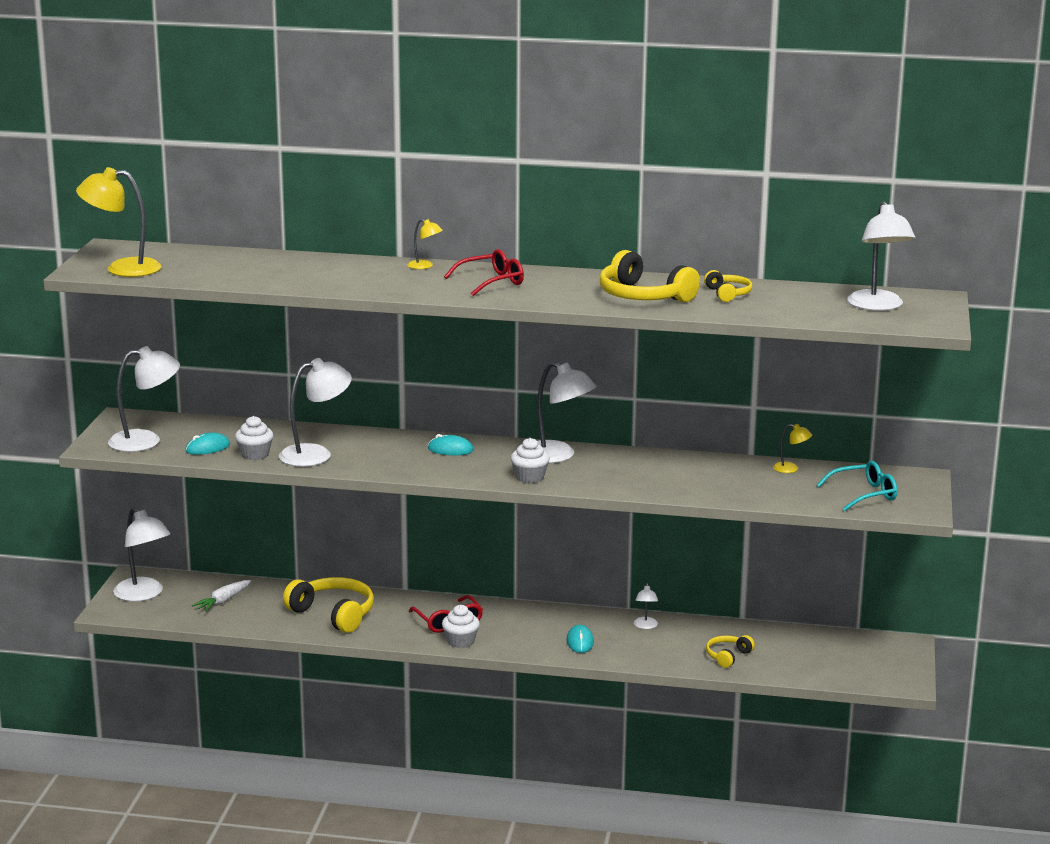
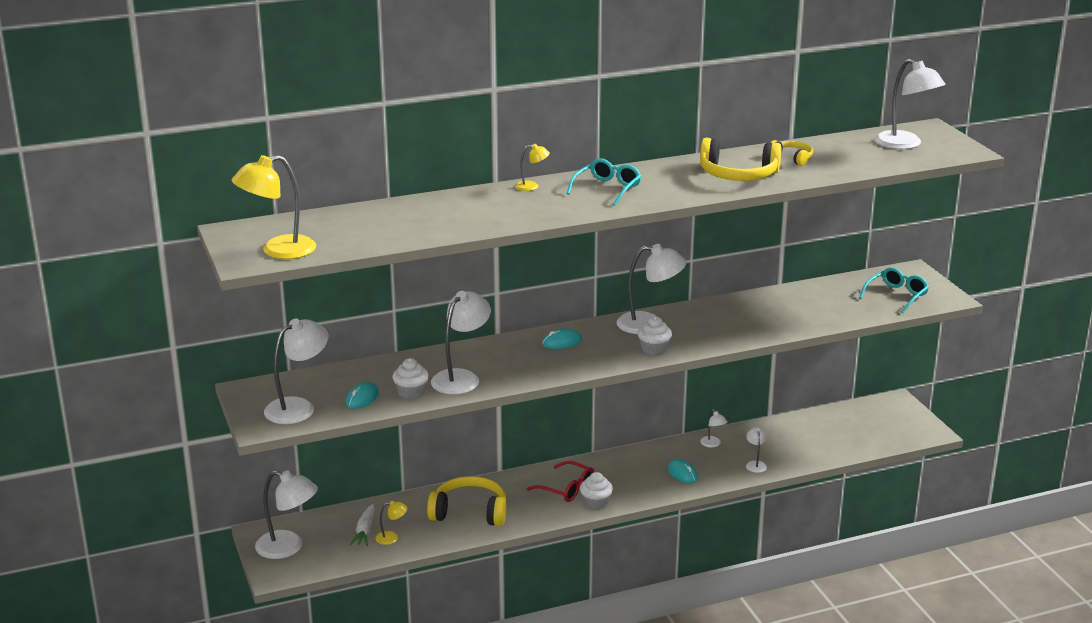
camera: 30 degrees left, 5 degrees up
red glasses [444,249,524,296] -> turquoise glasses [566,158,641,206]
yellow headphones [706,635,755,668] -> none
yellow lamp [773,424,812,473] -> yellow lamp moved to [375,501,407,545]
none -> white lamp [746,427,767,473]

